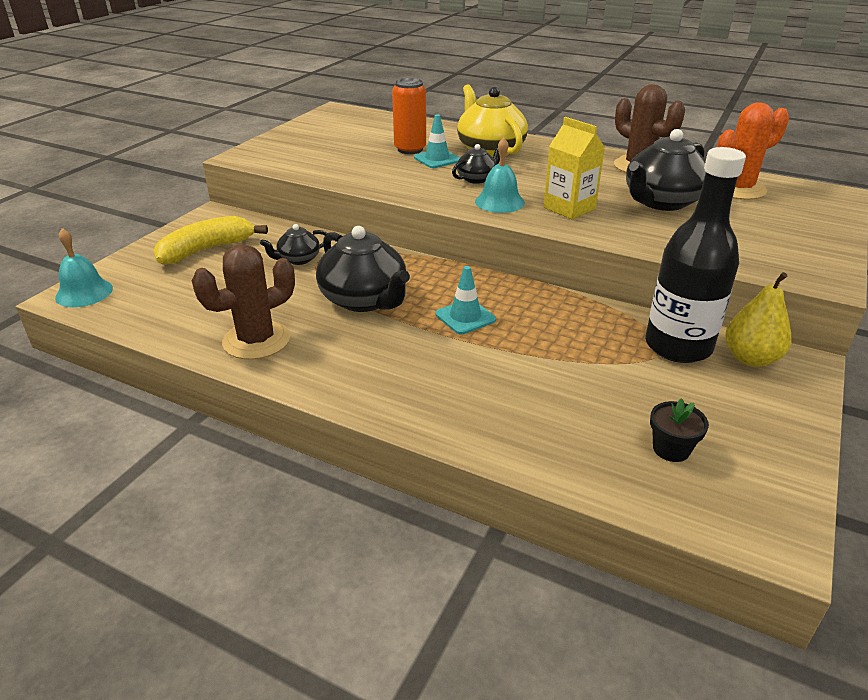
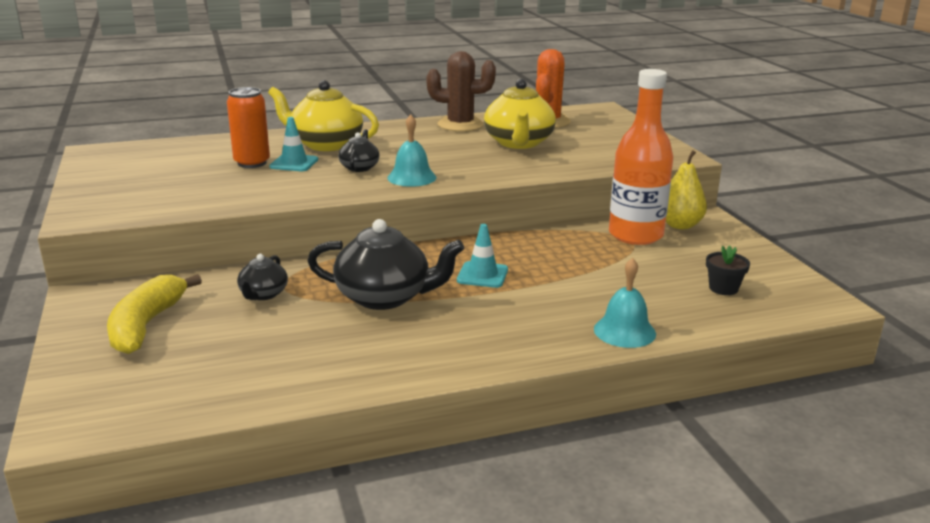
camera: 45 degrees left, 10 degrees down
turquoise bell [55,228,113,307] -> turquoise bell moved to [594,258,656,348]
brown cactus [192,244,295,360] -> none
yellow carton [544,117,605,219] -> none
black teapot [626,129,706,211] -> yellow teapot [484,79,556,149]
black bottle [645,147,746,363] -> orange bottle [609,69,673,245]

